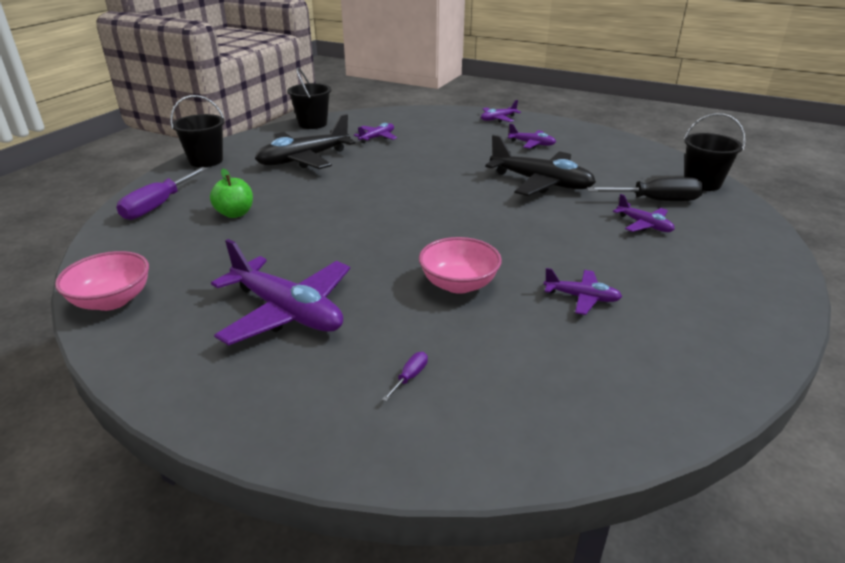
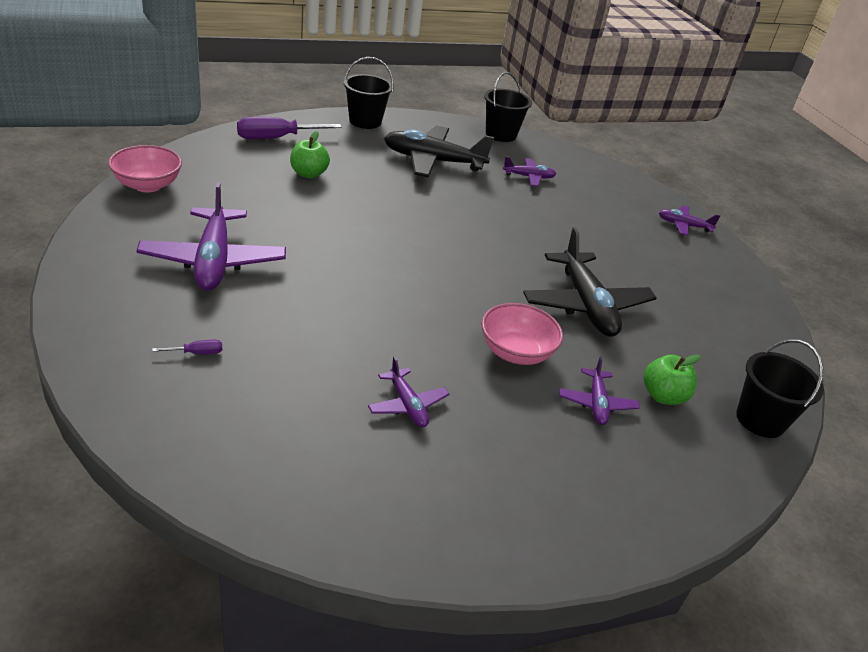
camera: 40 degrees right, 5 degrees up
pink bowl [419,237,502,294] -> pink bowl moved to [481,303,563,365]
purple plane [507,124,556,149] -> none
black screwdriver [587,177,703,201] -> green apple [644,355,701,405]

